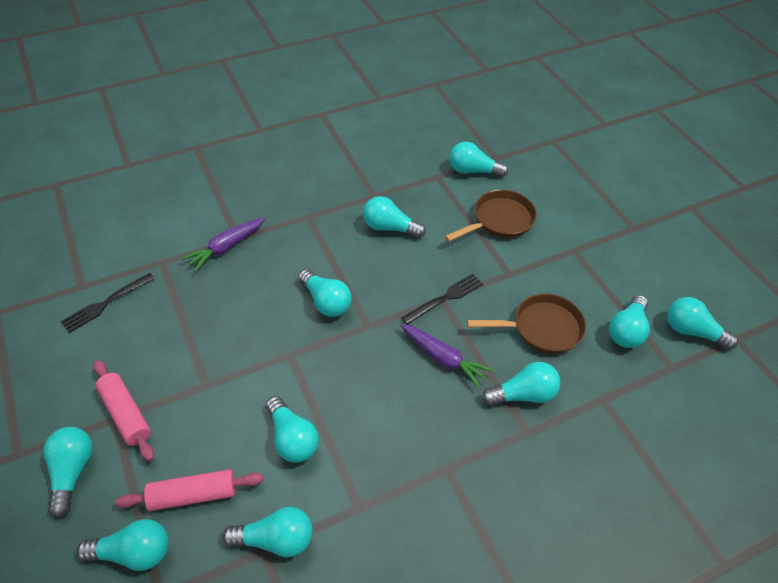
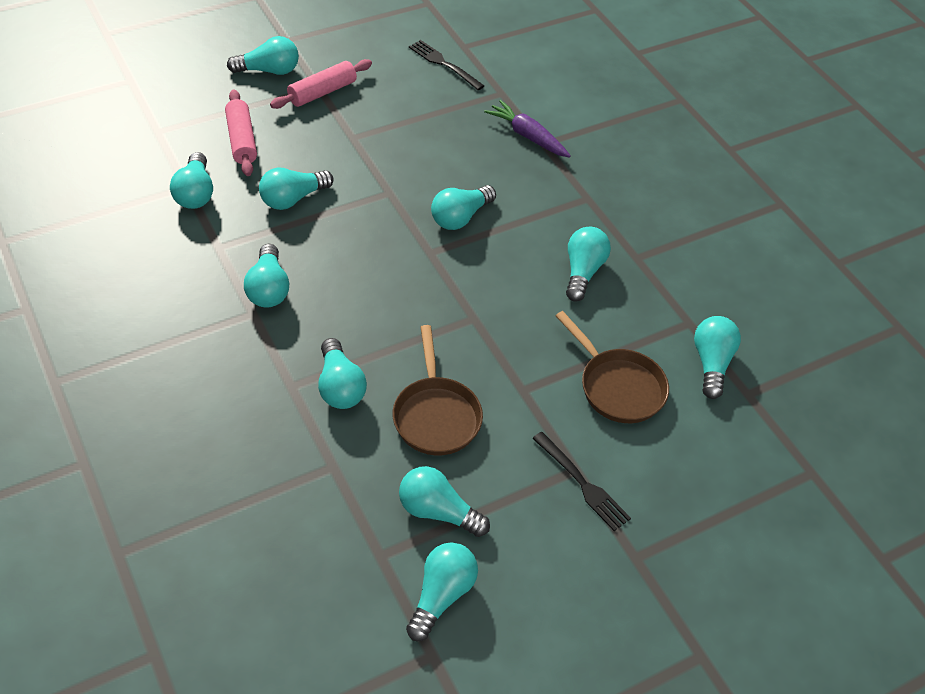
camera: 85 degrees right, 0 degrees up
turquoise light bulb [76,519,169,571] -> turquoise light bulb moved to [244,244,289,308]
purple carrot [400,324,493,389] -> none
black fork [401,274,483,325] -> black fork moved to [532,432,631,531]

